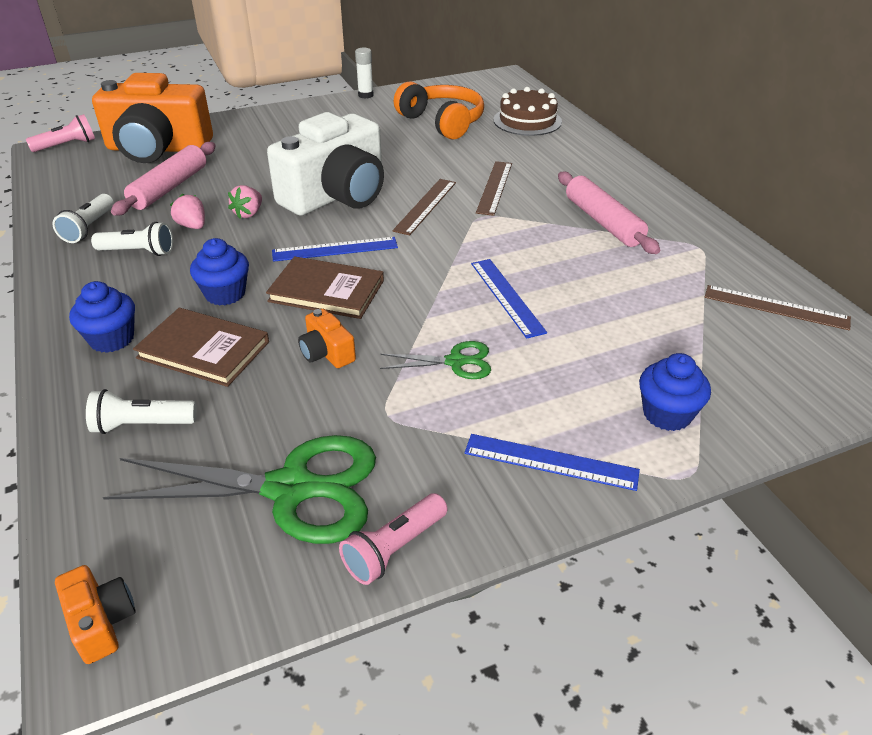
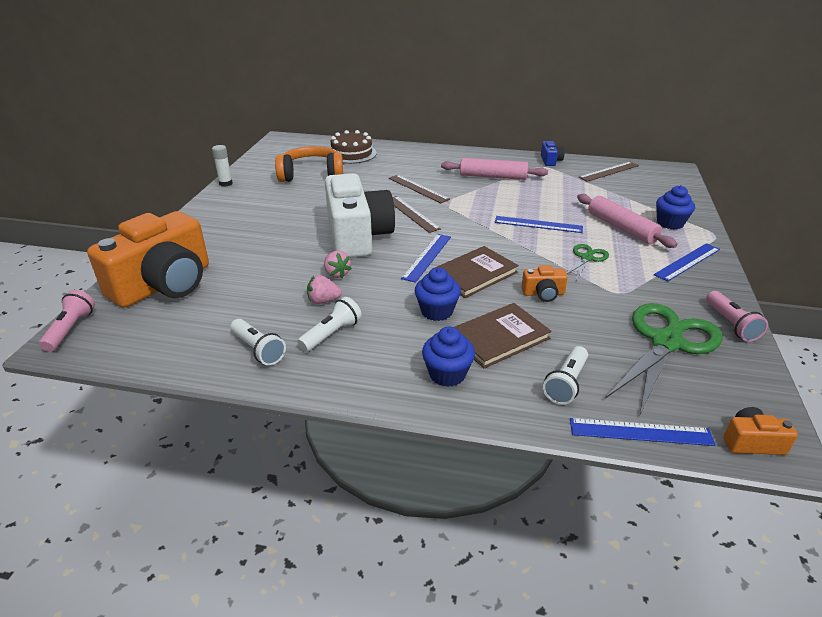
camera: 55 degrees left, 5 degrees down
pink rolling pin [111,142,216,216] -> pink rolling pin moved to [577,194,677,248]
none -> blue camera [541,141,565,166]
none -> blue ruler [570,418,716,446]

